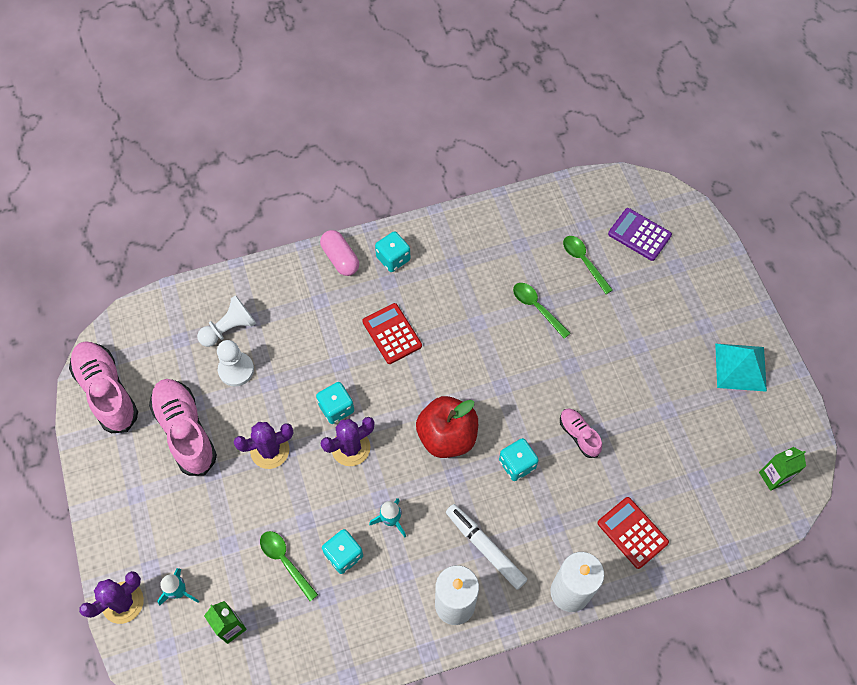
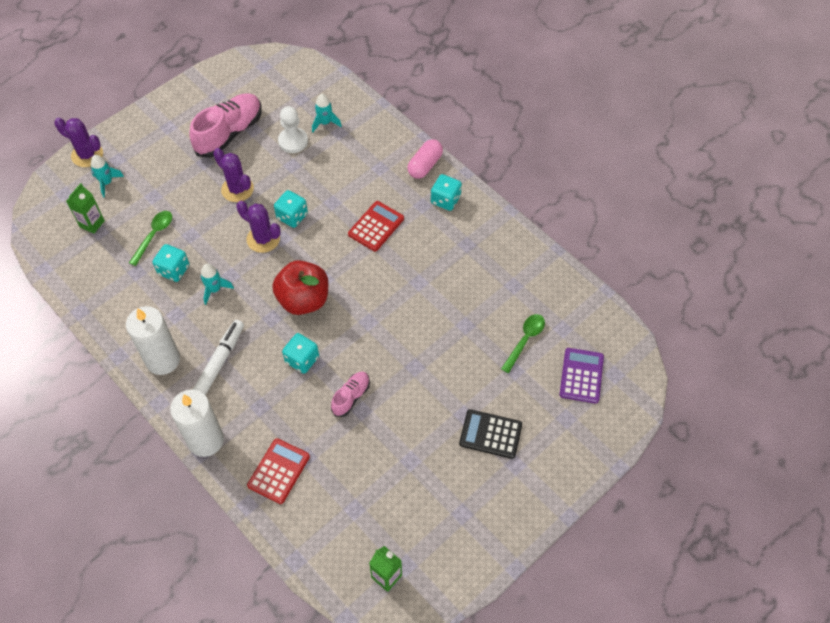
camera: 65 degrees right, 5 degrees down
pink shoe [69,341,138,433] -> none
white pawn [197,295,256,347] -> turquoise rocket [312,94,342,132]
green spoon [513,283,570,339] -> none
turquoise pyramid [715,343,767,392] -> none
none -> black calculator [459,409,522,459]

